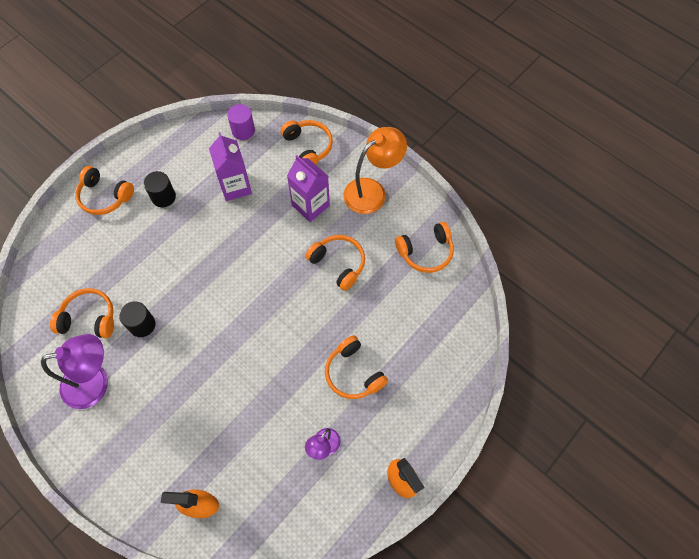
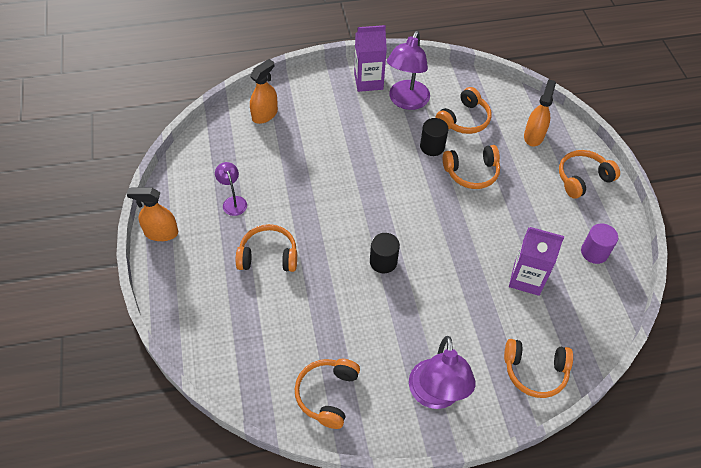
camera: 125 degrees right, 10 degrees down
black cylinder [143,171,176,207] -> black cylinder moved to [370,233,400,273]
purple cylinder [227,104,255,140] -> purple cylinder moved to [581,224,618,264]
purple carton [287,155,330,222] -> purple carton moved to [354,25,387,92]
orange headphones [305,235,365,291] -> orange headphones moved to [443,145,500,189]
orange lamp [344,127,407,214] -> purple lamp [409,336,476,409]
none -> orange spray bottle [524,79,556,147]

